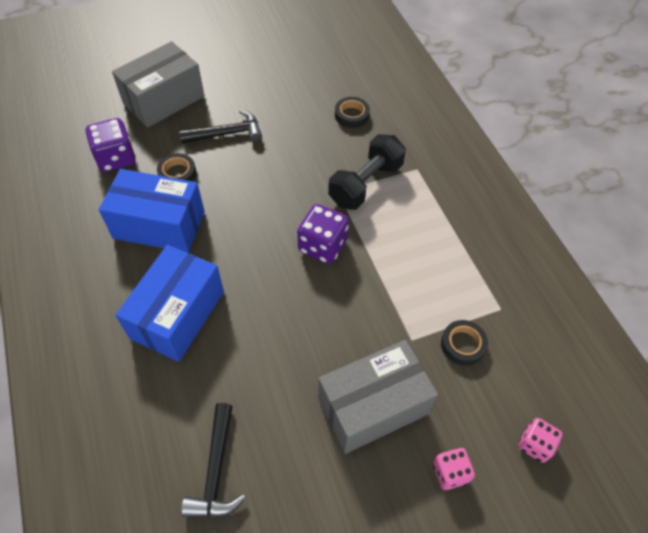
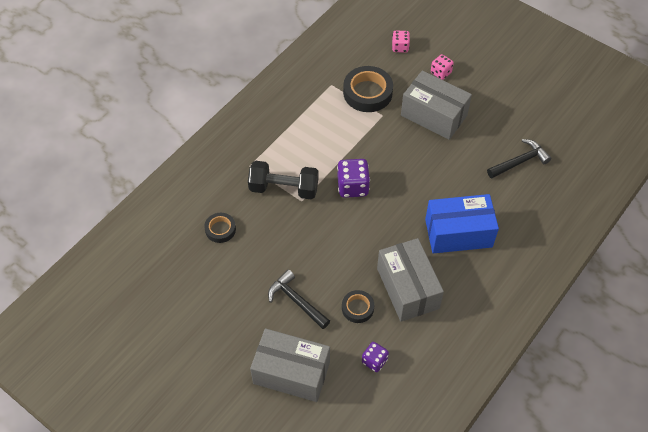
camera: 120 degrees left, 0 degrees up
purple dice [86,118,136,172] -> purple dice [362,342,389,372], size x0.62
blue box [99,169,205,253] -> grey box [377,238,444,322]
black tape [441,320,488,366] -> black tape [343,66,393,112], size x1.78

